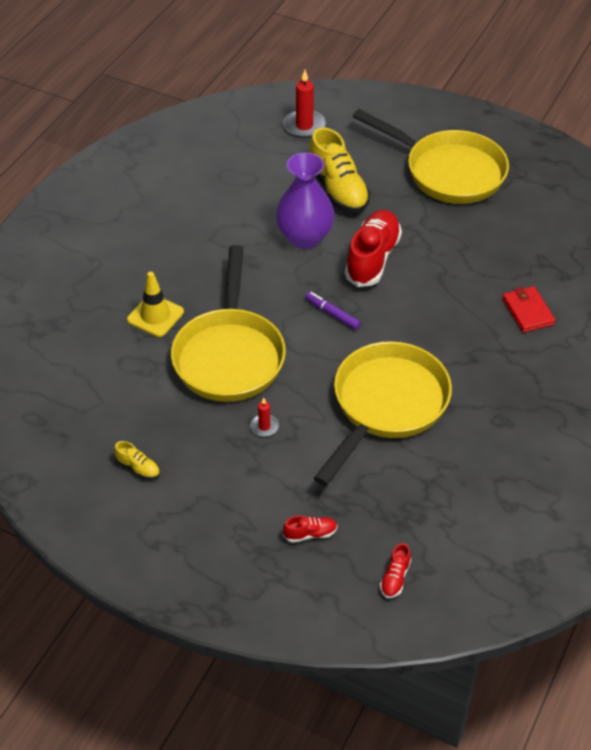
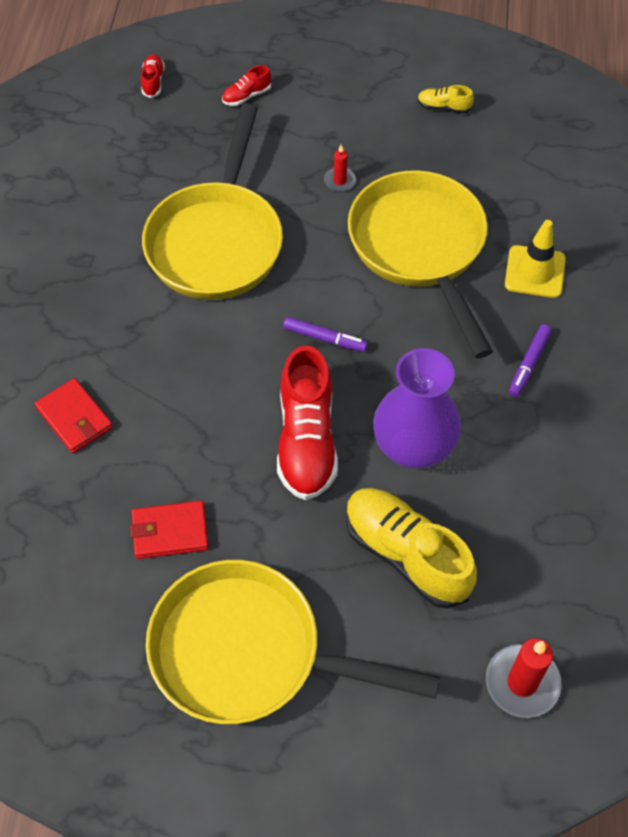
camera: 160 degrees right, 10 degrees up
none -> red wallet [130,500,209,559]
none -> purple marker [509,324,552,397]

